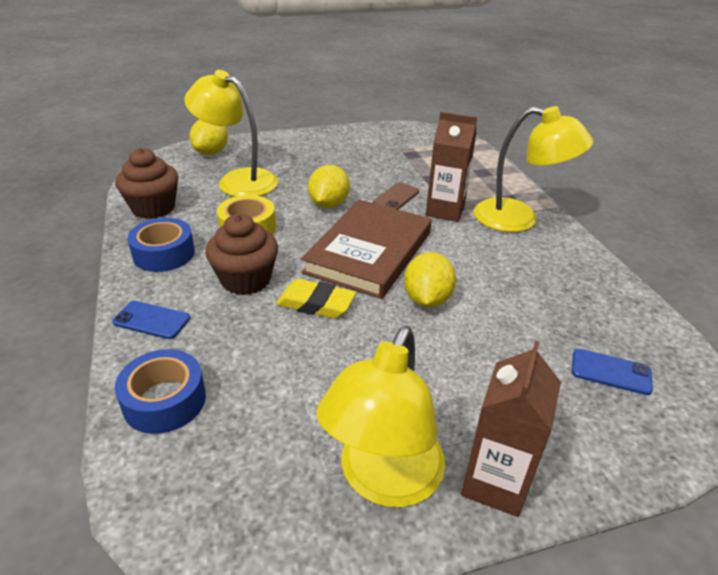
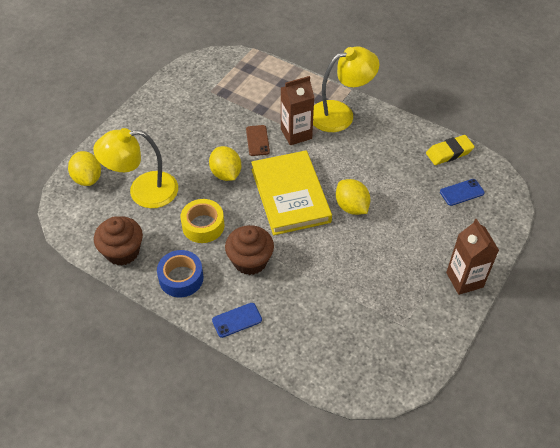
camera: 40 degrees left, 15 degrees up
blue tape [115,349,206,434] -> none
yellow eraser [276,279,356,319] -> yellow eraser moved to [426,135,475,165]
brown book [301,200,432,299] -> yellow book [251,150,332,235]
yellow lamp [316,326,445,507] -> none

